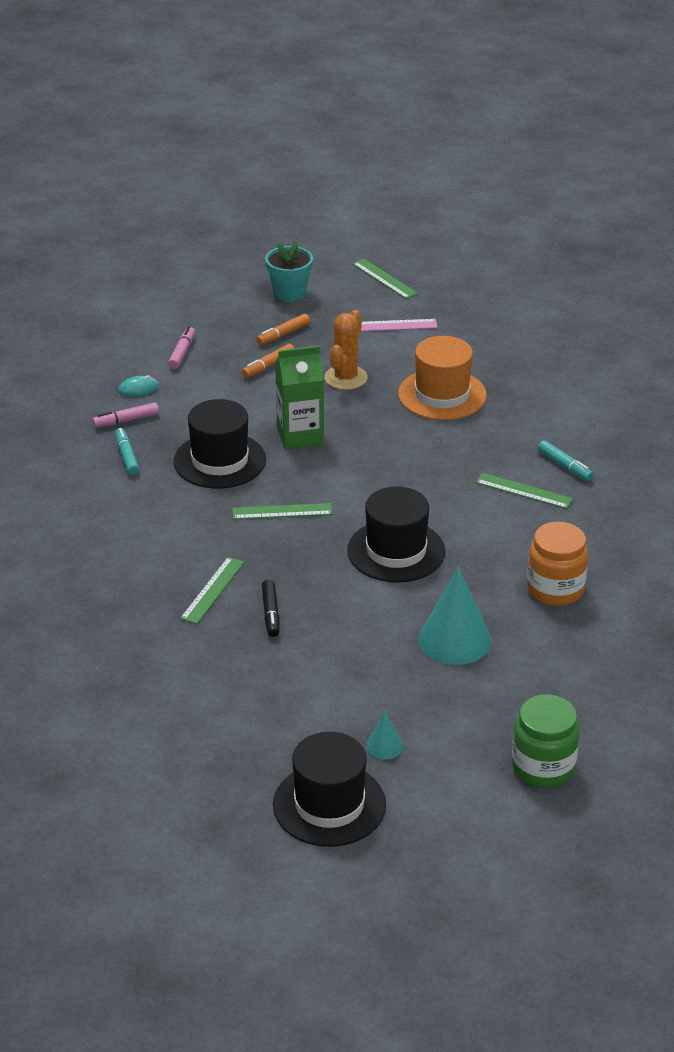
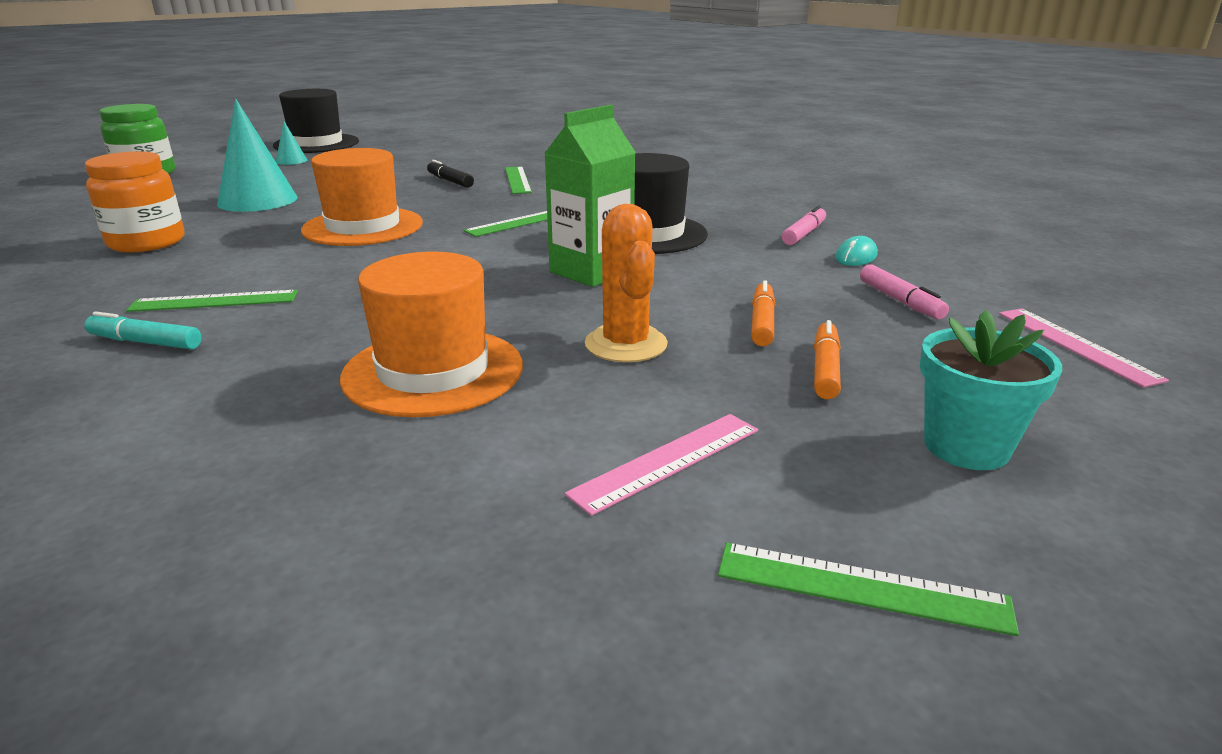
camera: 145 degrees right, 10 degrees down
turquoise marker [115,428,140,475] -> none
black hat [347,487,445,583] -> orange hat [301,148,423,246]
none -> pink ruler [999,308,1169,388]

